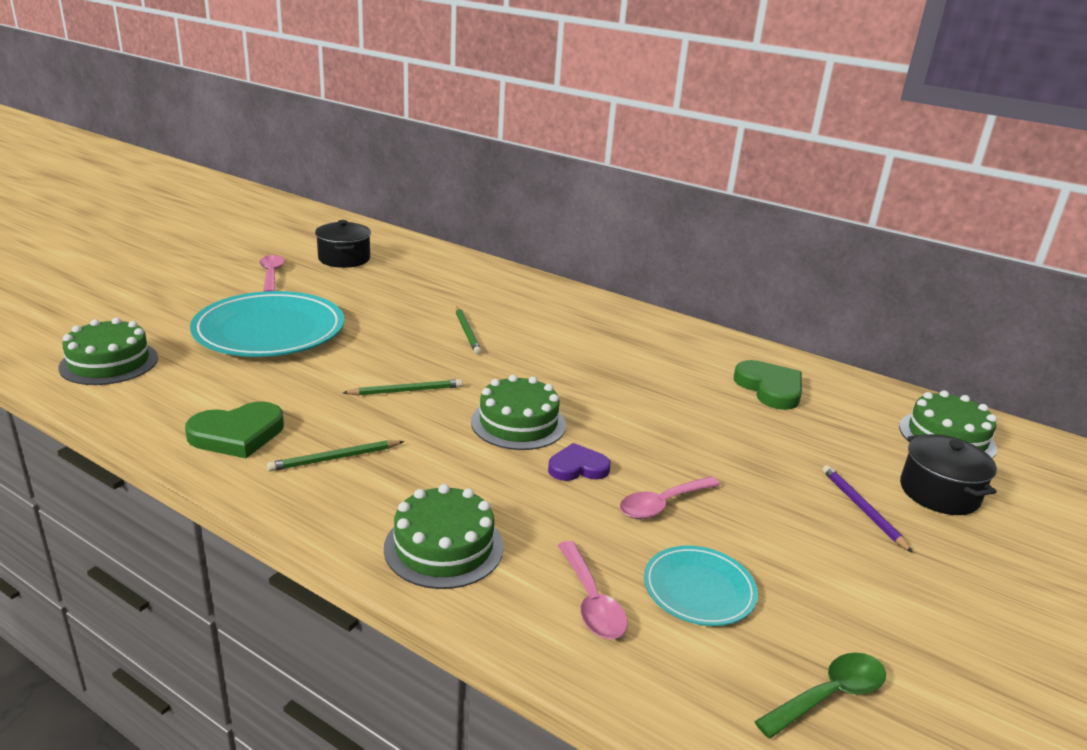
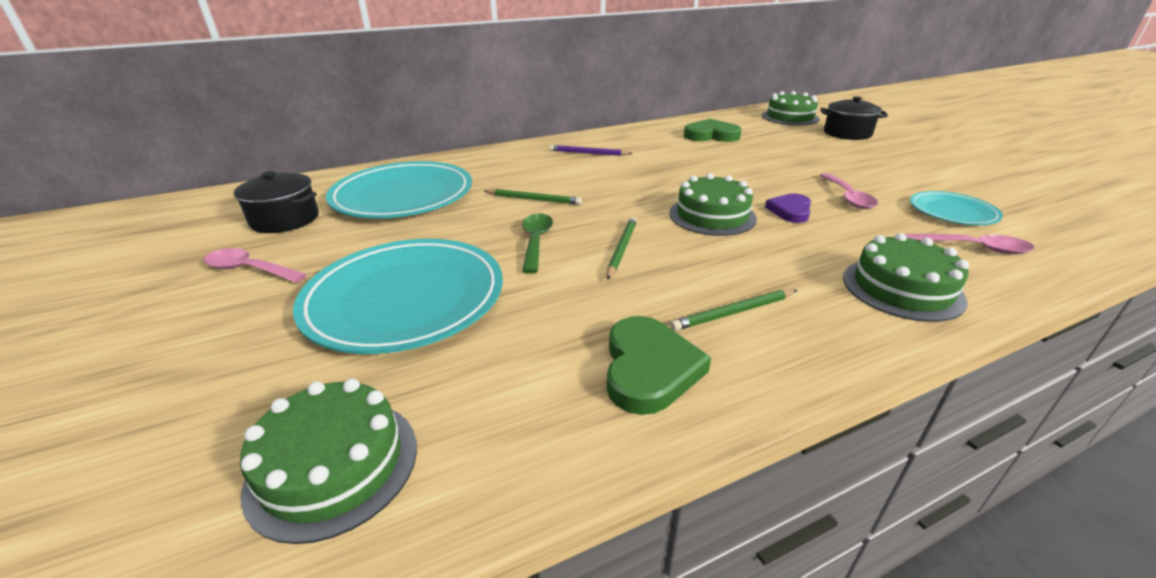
camera: 55 degrees left, 5 degrees up
green pencil [267,440,404,472] -> green pencil turned 60 degrees clockwise [670,289,797,331]
green spoon [754,652,886,739] -> green spoon moved to [522,213,553,274]
purple pencil [822,465,913,553] -> purple pencil moved to [549,145,633,156]
none -> turquoise plate [326,161,472,218]

